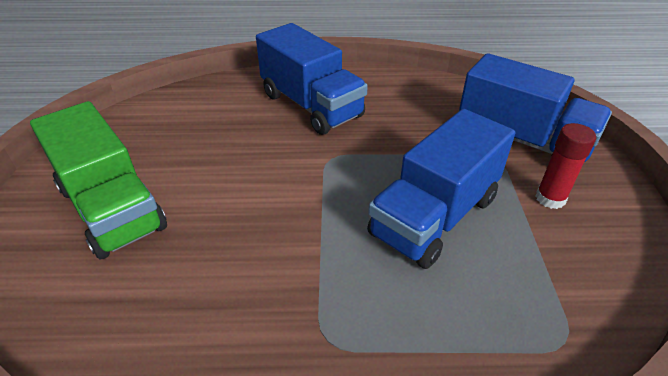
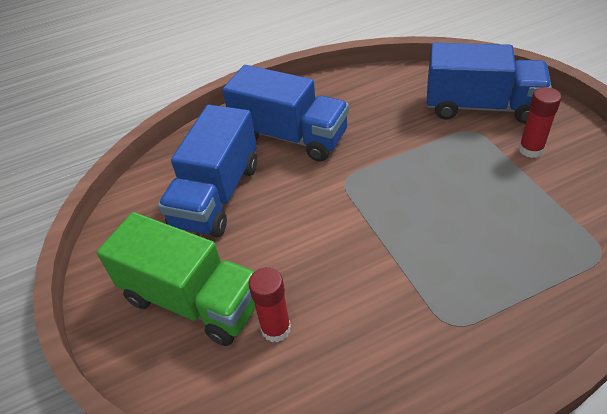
camera: 20 degrees left, 5 degrees up
blue truck [367,109,515,269] -> blue truck moved to [158,105,257,237]
none -> red glue stick [249,267,291,342]

